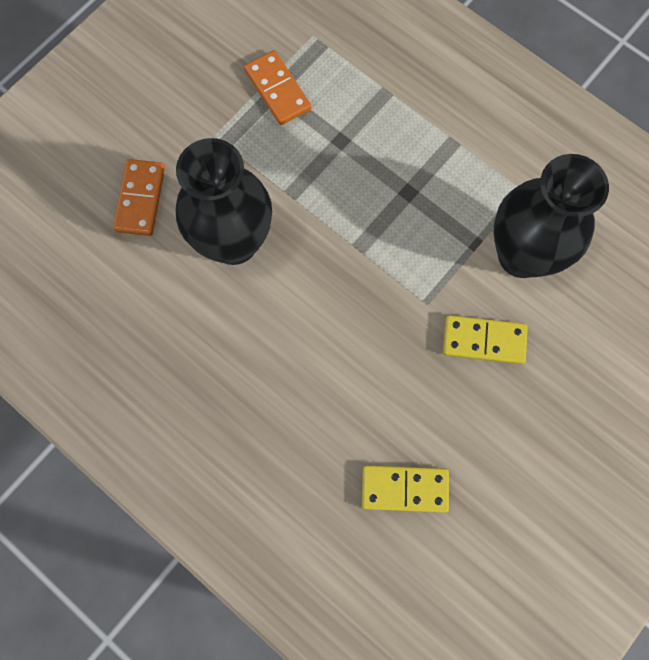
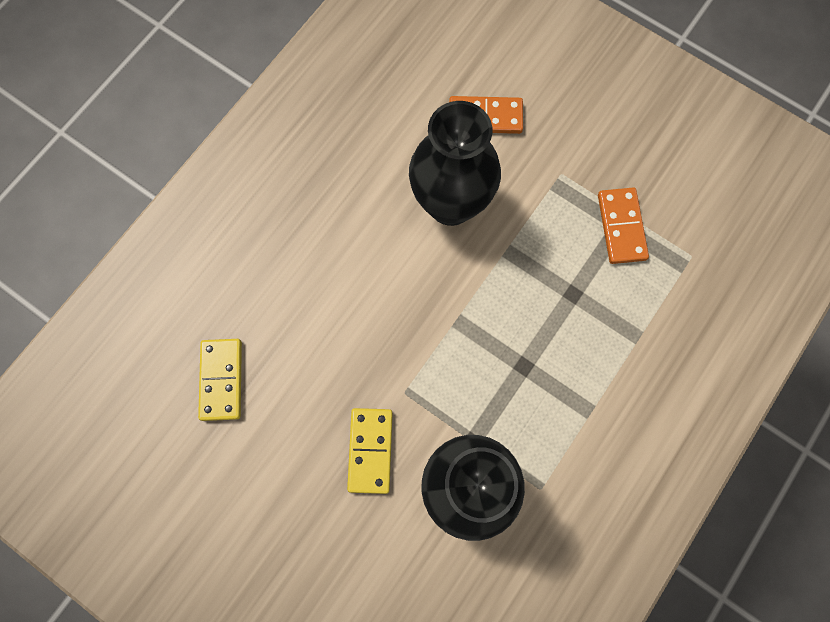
camera: 85 degrees right, 0 degrees up
orange domino [244,50,311,125] -> orange domino turned 60 degrees counterclockwise [598,187,649,264]

